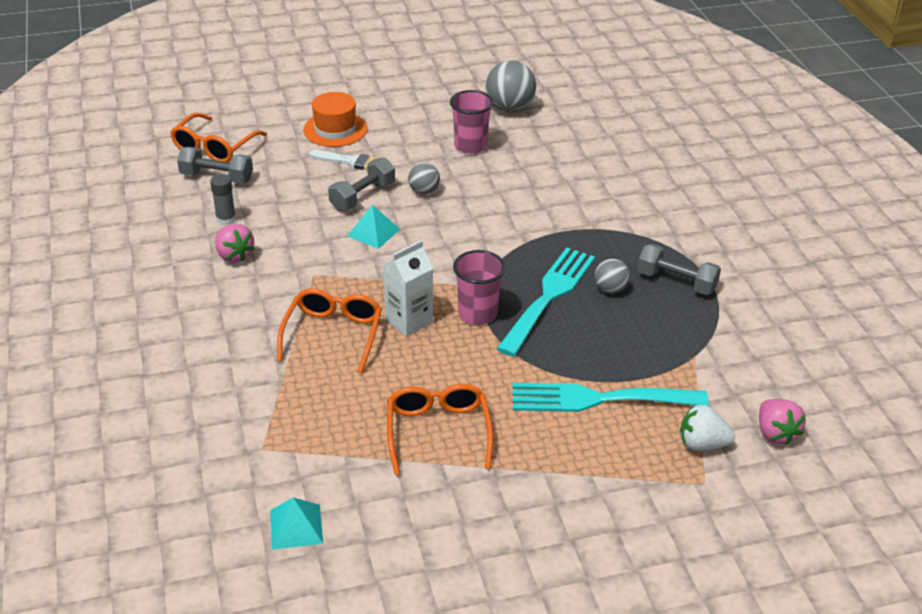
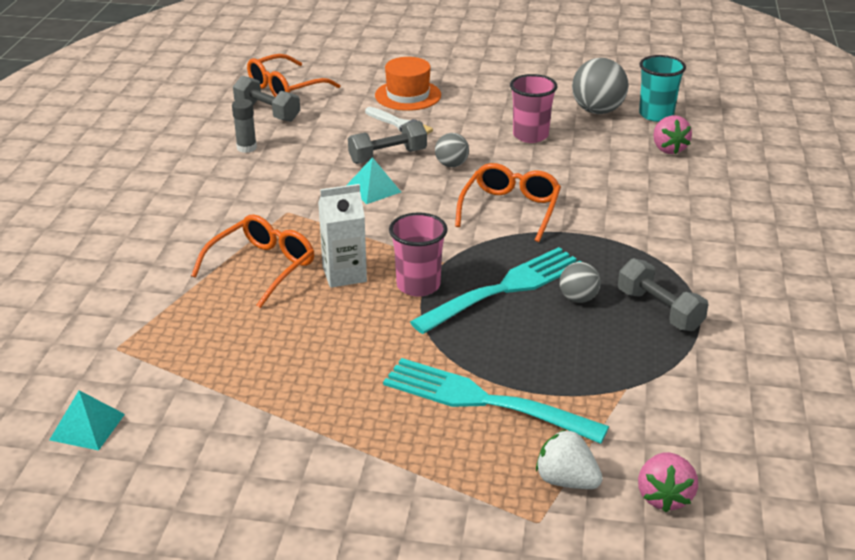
camera: 25 degrees right, 5 degrees down
pink strawberry [215,224,255,263] -> pink strawberry moved to [653,115,692,154]
orange glasses [387,384,493,475] -> orange glasses moved to [455,163,561,242]
none -> turquoise cup [639,55,686,122]

